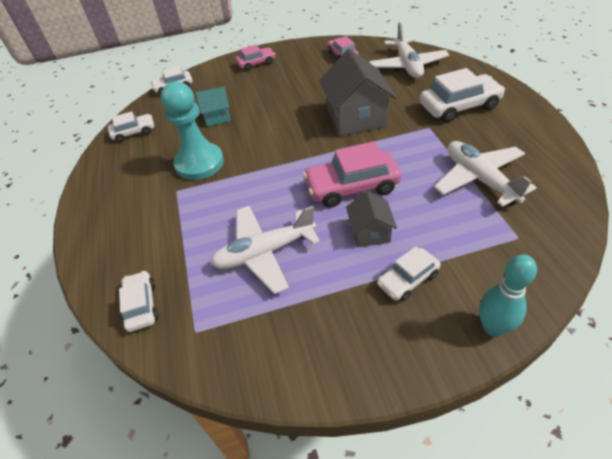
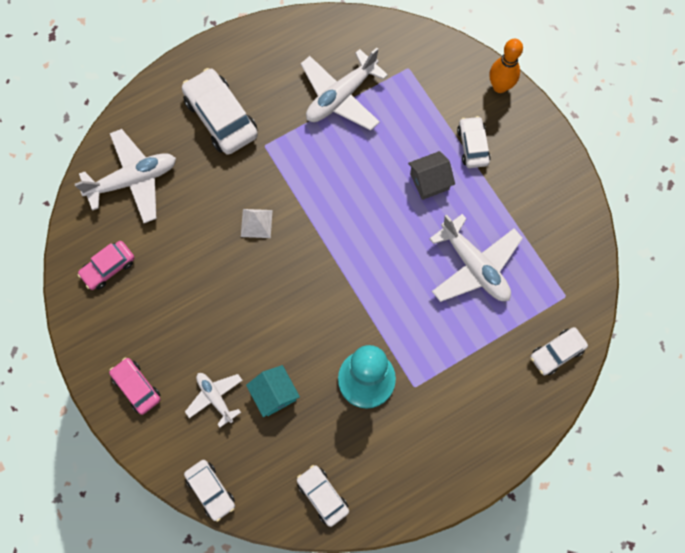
camera: 110 degrees left, 25 degrees up
pink car [303,141,401,208] -> none
grey house [319,49,397,136] -> white pyramid [241,209,273,238]
white car [377,246,441,302] -> white car turned 135 degrees counterclockwise [457,116,491,168]
turquoise bowling pin [479,254,537,337] -> orange bowling pin [490,39,523,93]
none -> white plane [185,373,243,427]

